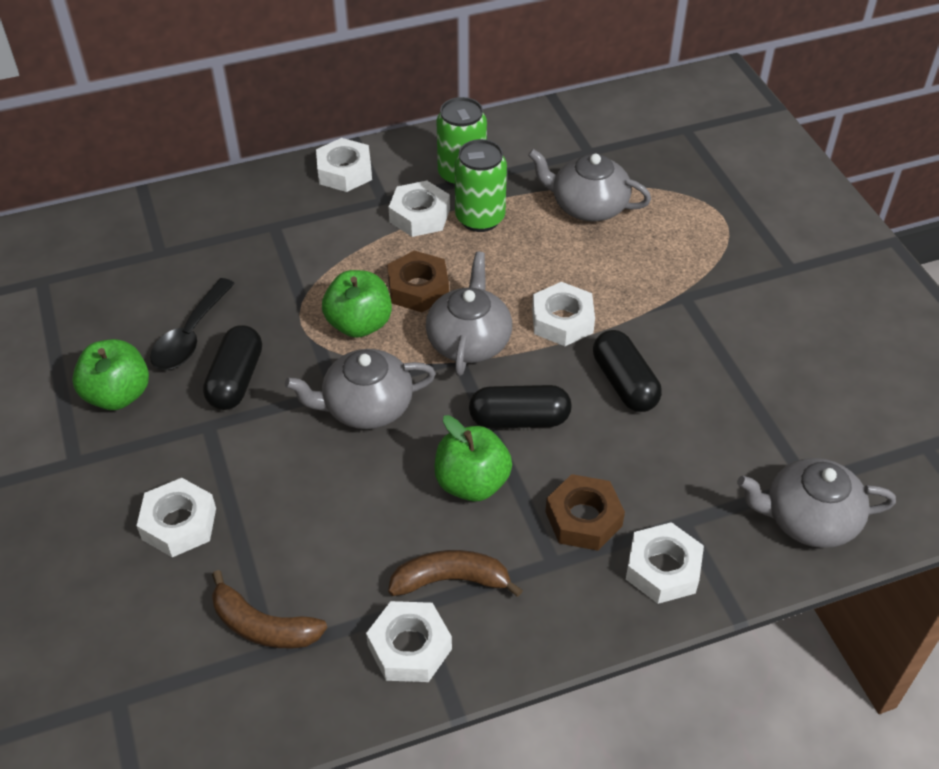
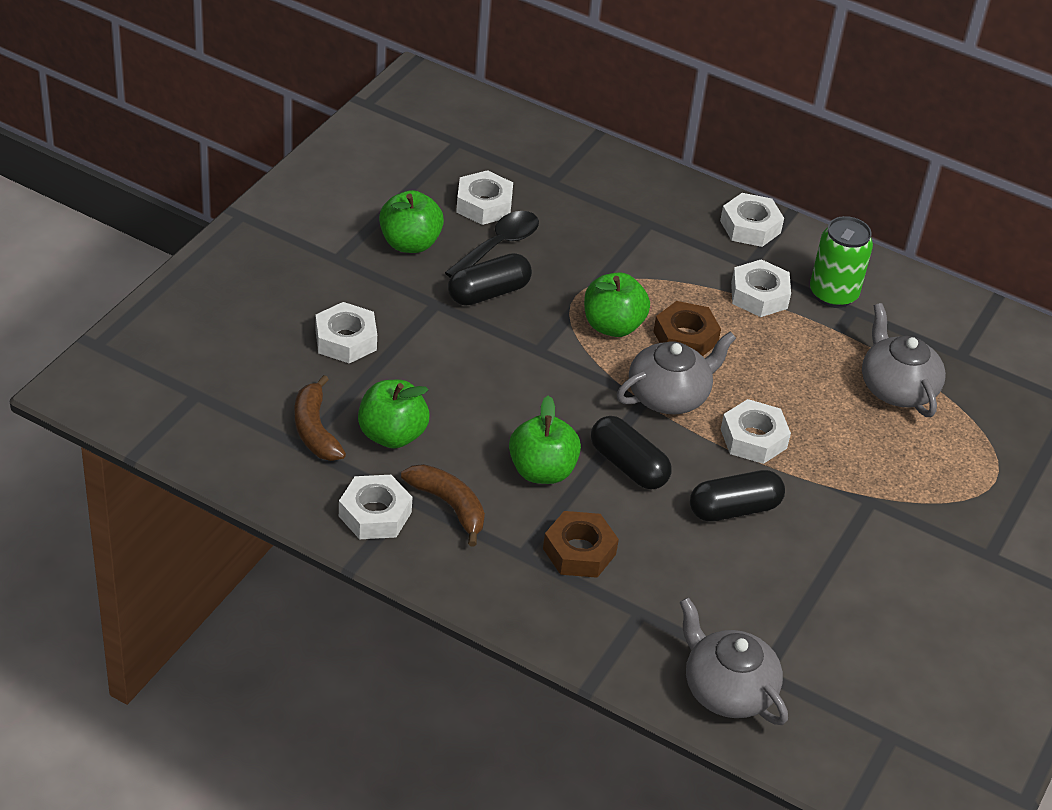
camera: 45 degrees right, 5 degrees down
black spoon [150,278,235,370] -> black spoon turned 150 degrees clockwise [445,211,539,278]
grey teapot [285,349,436,429] -> none
green can [455,139,507,232] -> none
black capsule [593,330,662,412] -> black capsule turned 45 degrees clockwise [690,470,785,522]
white nut [626,522,704,604] -> white nut moved to [456,170,513,225]
none -> green apple [358,380,429,448]

